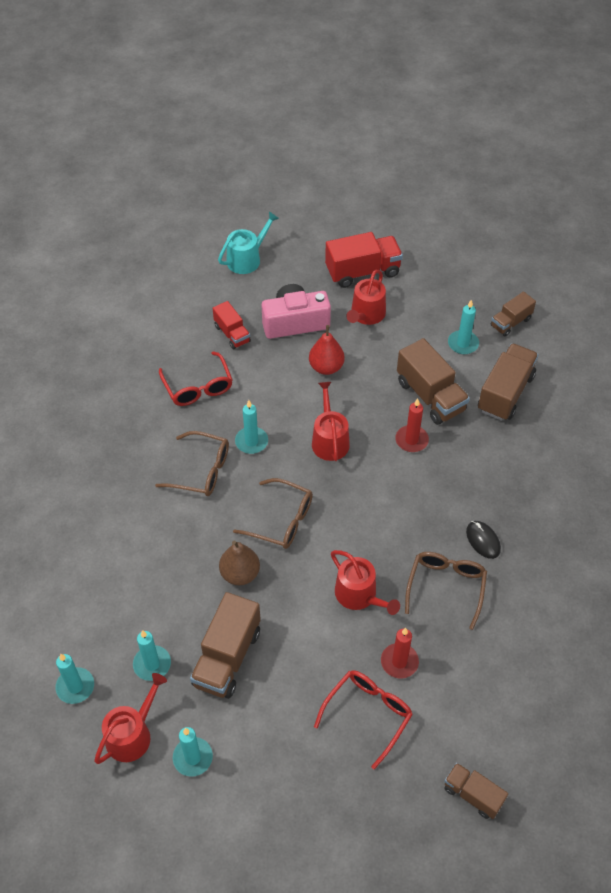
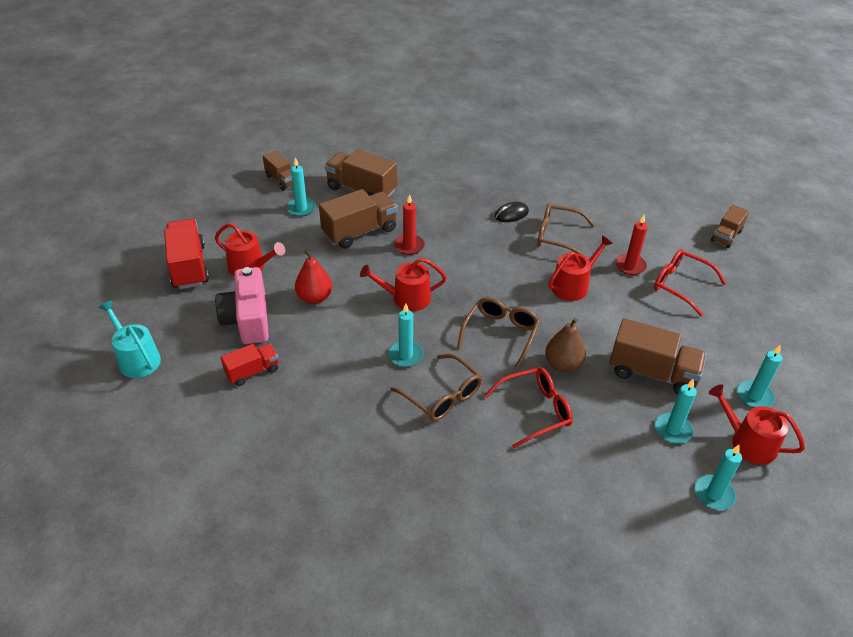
camera: 90 degrees left, 10 degrees down
brown glasses [155,431,229,496] -> brown glasses turned 120 degrees clockwise [390,354,482,421]
red glasses [159,351,233,406] -> red glasses moved to [484,367,573,448]

